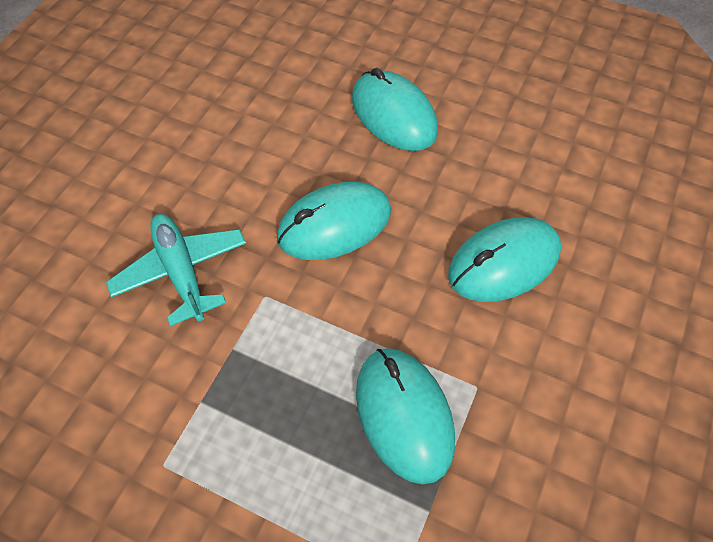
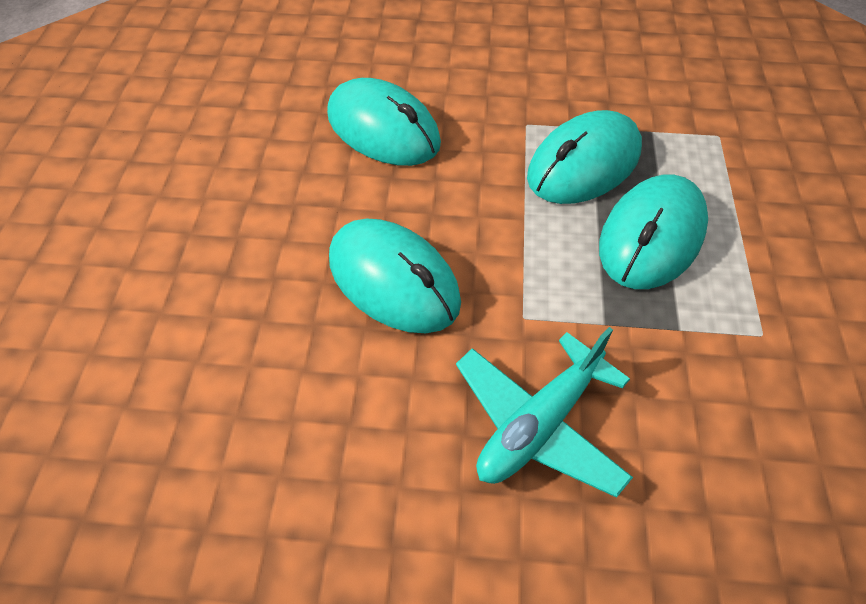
camera: 110 degrees left, 5 degrees down
turquoise mouse [352,68,438,151] -> turquoise mouse moved to [599,175,708,289]

